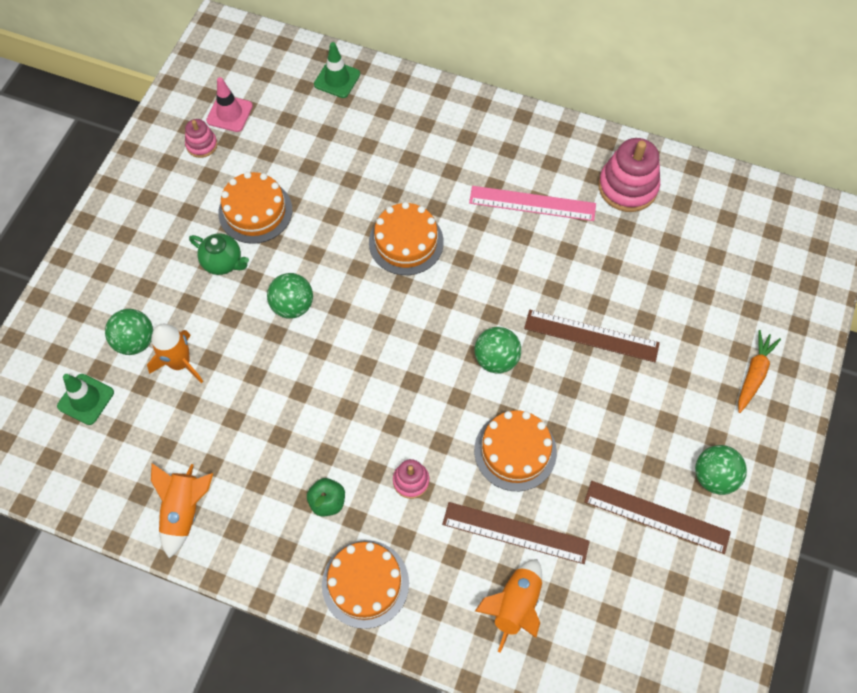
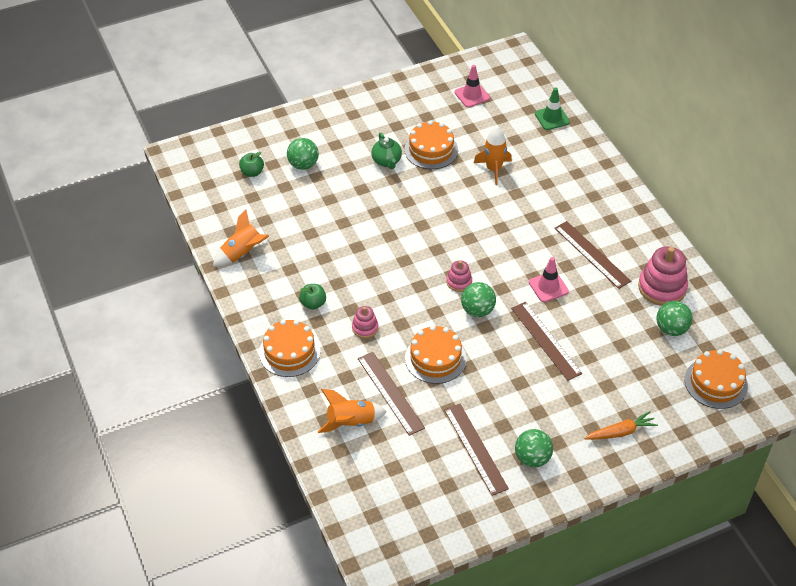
camera: 45 degrees right, 15 degrees down
green traffic cone [57,374,114,425] -> green apple [239,152,264,177]
orange rocket [147,324,203,383] -> orange rocket moved to [474,127,512,185]
pink stacking toy [185,119,218,158] -> pink stacking toy moved to [446,260,472,292]
green ball [267,273,313,318] -> green ball moved to [656,301,693,336]
orange cake [369,202,444,275] -> orange cake moved to [685,349,748,409]
pink ruler [469,186,596,221] -> brown ruler [555,221,631,289]
none -> pink traffic cone [529,257,569,302]

